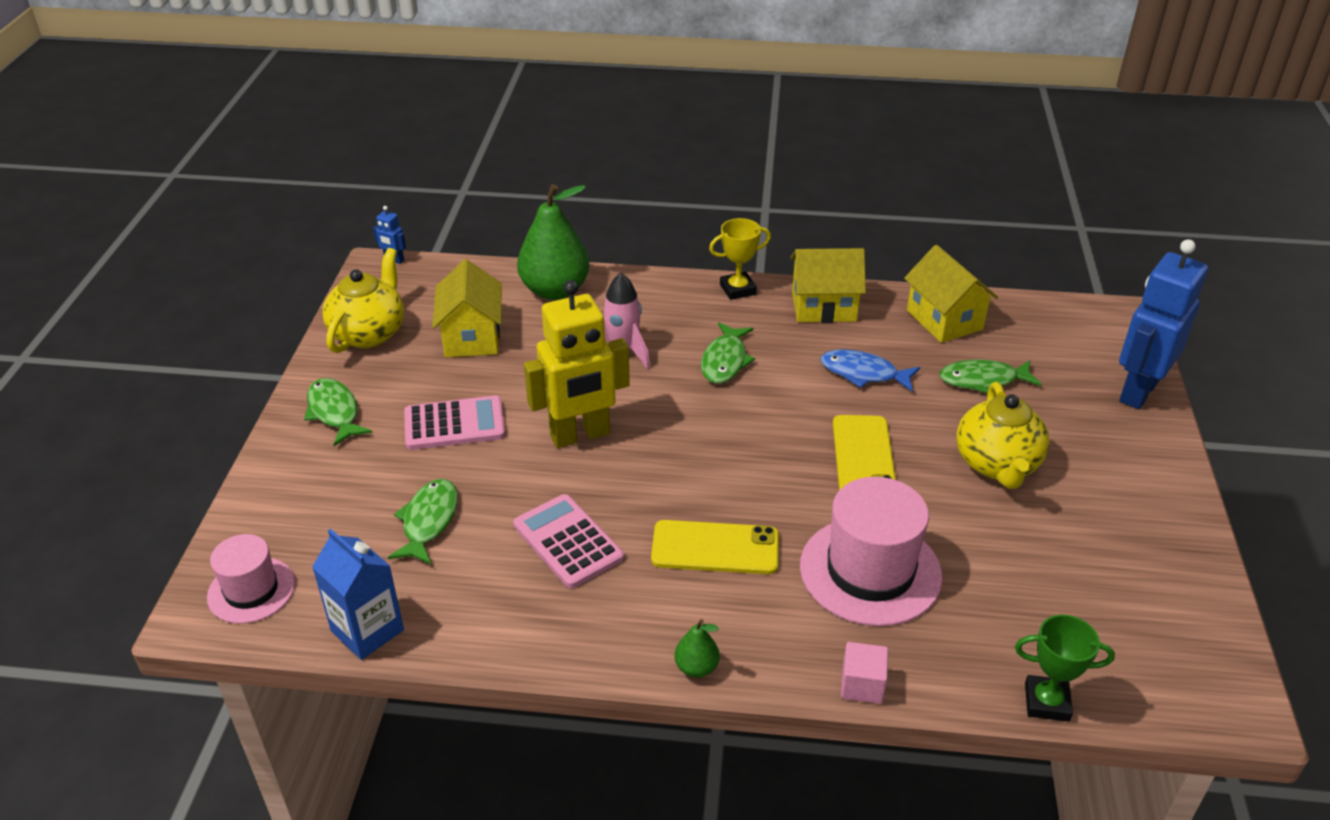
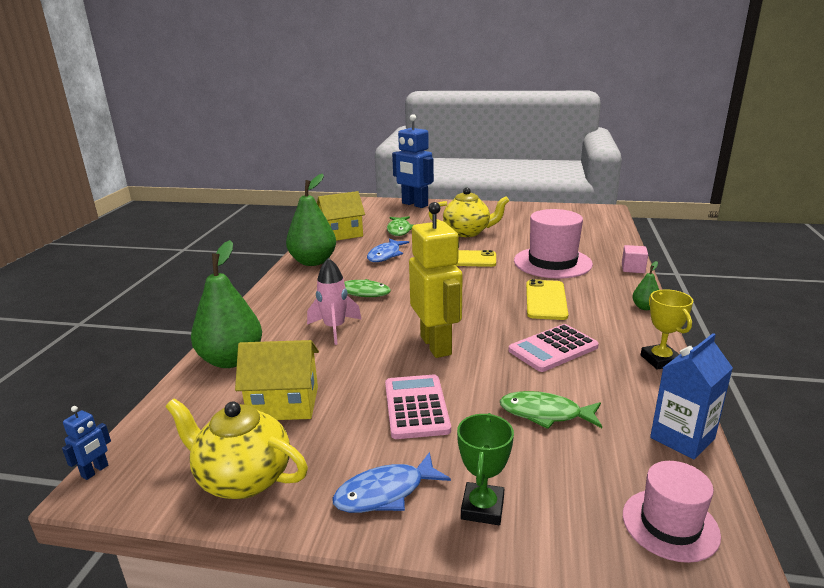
camera: 85 degrees left, 15 degrees down
green fish [304,378,373,446] -> blue fish [332,452,451,513]
yellow trophy [709,218,771,300] -> yellow trophy moved to [641,289,693,369]
yellow house [790,248,866,323] -> green pear [286,174,336,266]
green trophy [1015,615,1115,722] -> green trophy moved to [457,413,514,525]

